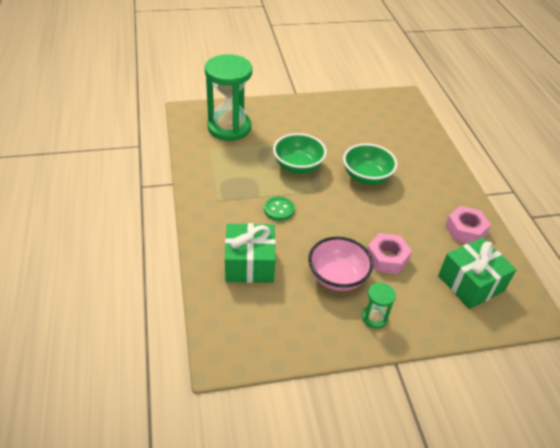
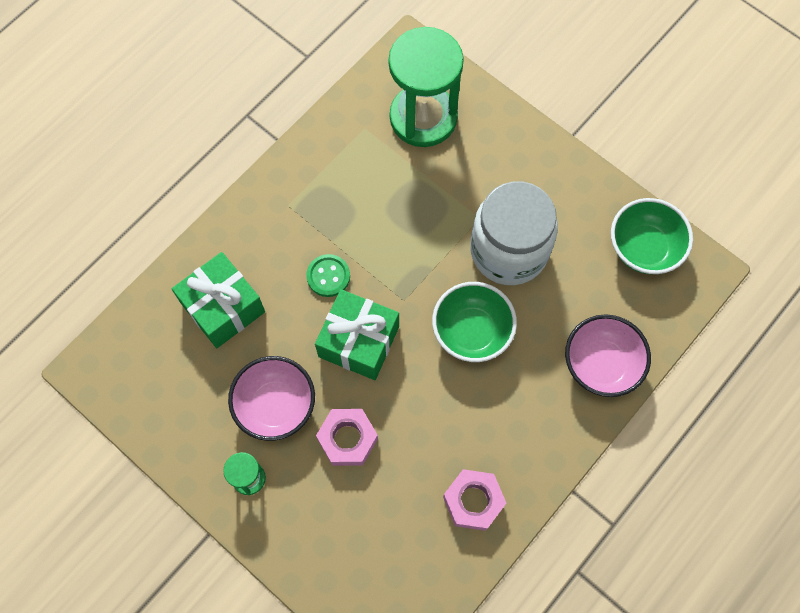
camera: 55 degrees right, 25 degrees up
green bowl [273,133,327,174] -> green bowl moved to [611,198,693,274]
green gift [438,238,517,309] -> green gift moved to [315,289,399,380]
none -> white jar [470,181,558,285]
none -> pink bowl [565,314,651,397]

